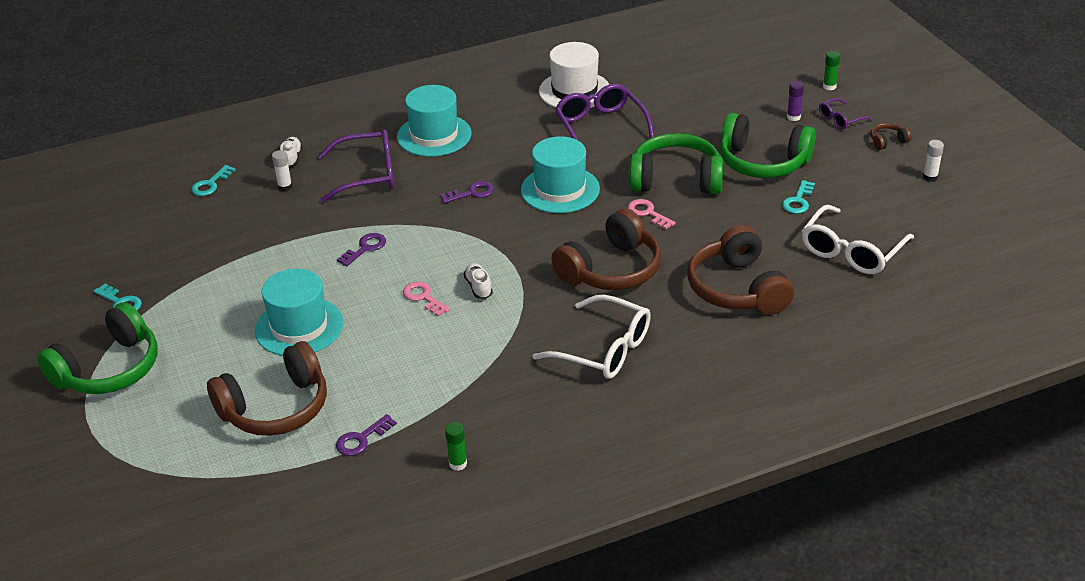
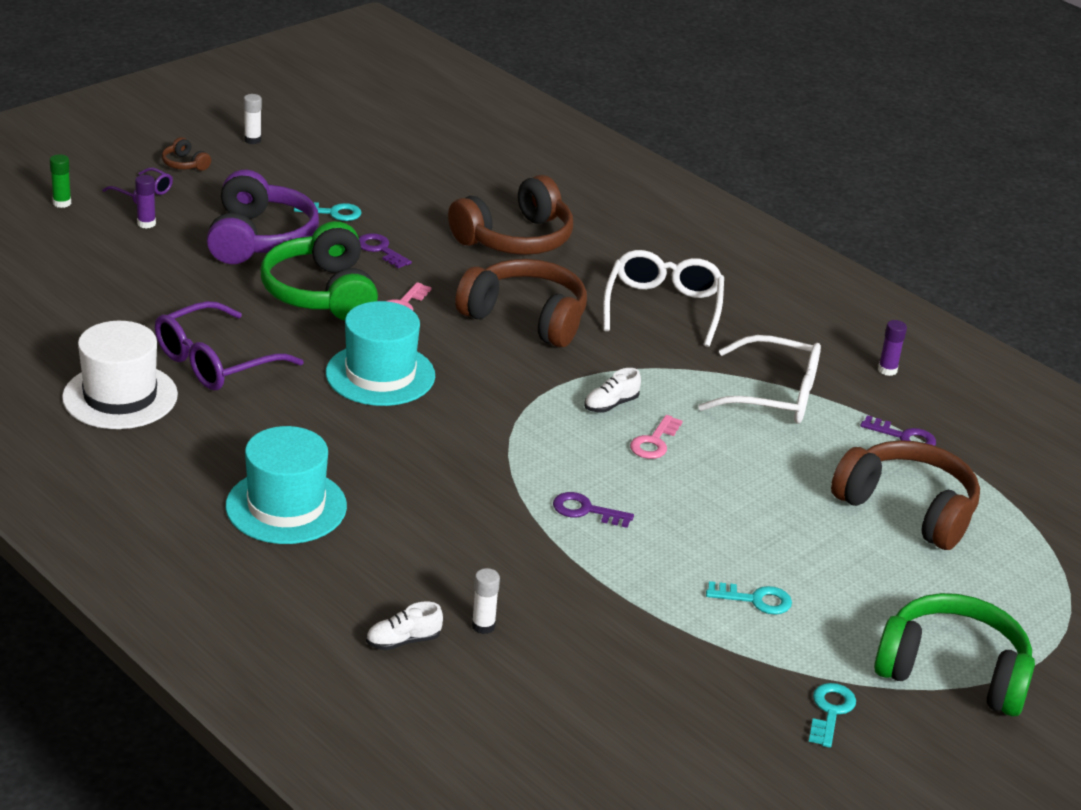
camera: 115 degrees left, 5 degrees down
turquoise key [191,165,236,196] -> turquoise key moved to [706,581,792,615]
turquoise hat [255,269,344,356] -> none
purple glasses [318,129,394,203] -> none
purple key [440,181,494,203] -> purple key moved to [359,233,412,268]
green glue stick [445,422,467,471] -> purple glue stick [878,320,907,376]
green headphones [720,113,816,178] -> purple headphones [207,170,319,264]
white glasses [802,205,914,274] -> white glasses moved to [698,335,821,424]

